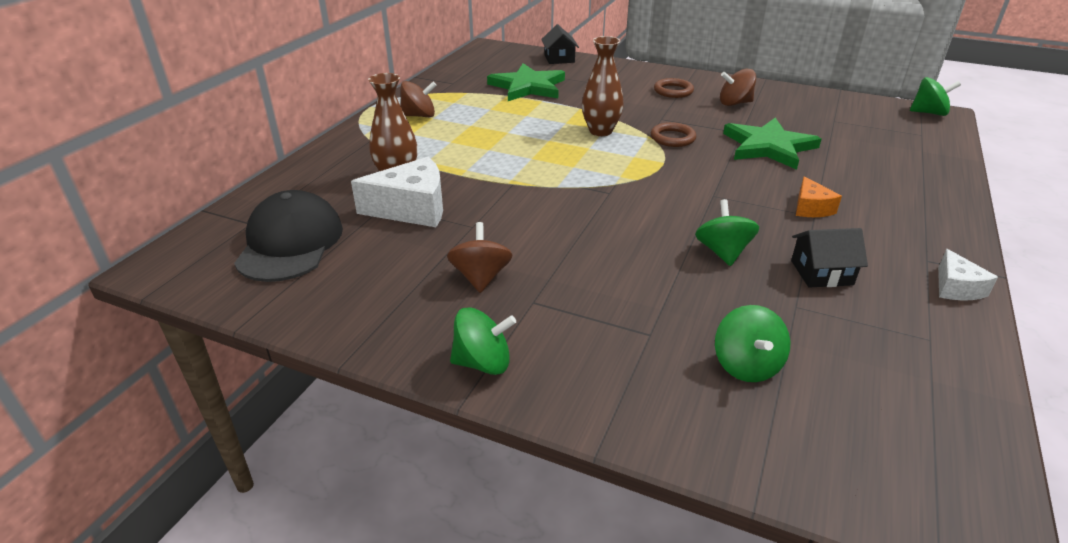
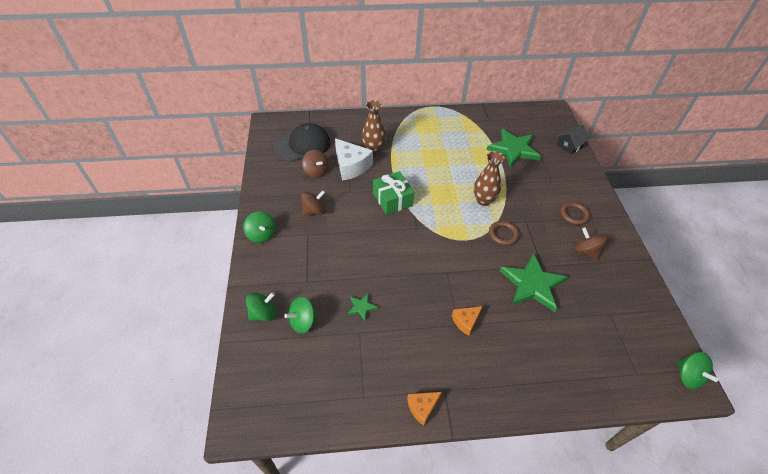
camera: 60 degrees right, 15 degrees up
brown spinning top [400,81,437,117] -> brown spinning top moved to [302,150,329,178]
green spinning top [695,199,759,266] -> green spinning top moved to [246,292,277,321]
black house [791,228,868,287] -> none
white cheese [938,249,998,301] -> orange cheese [407,392,442,426]
none -> green star [347,293,378,321]
none -> green gift [373,171,414,215]

